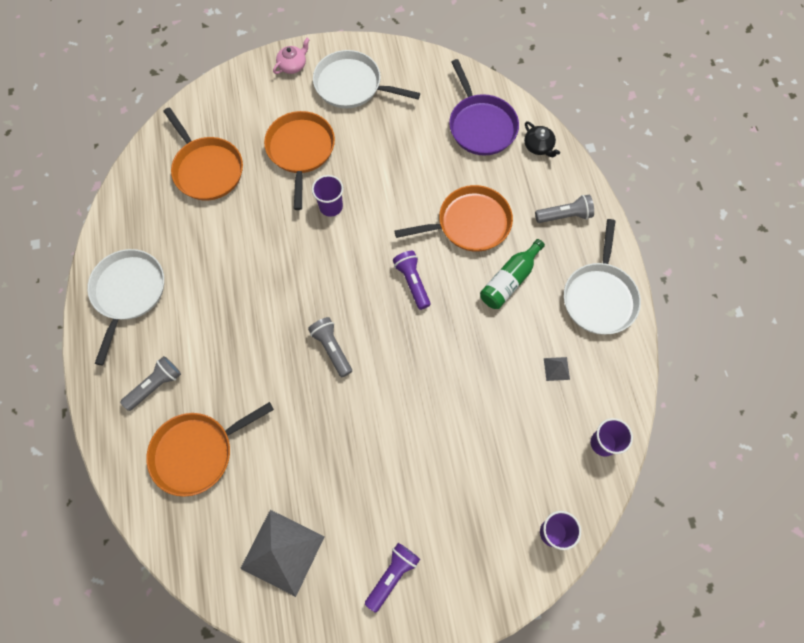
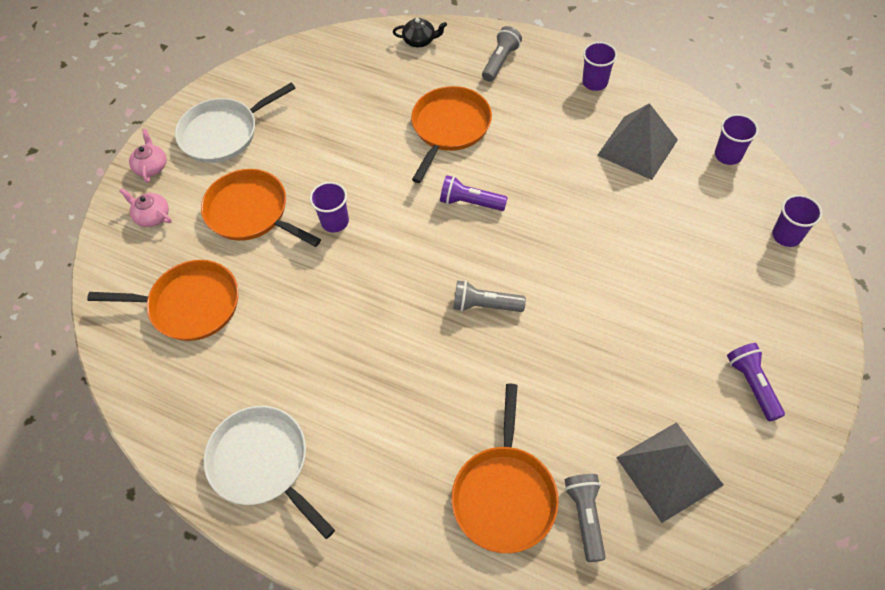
camera: 50 degrees left, 10 degrees down
grey flashlight [120,356,181,411] -> grey flashlight moved to [565,474,606,562]
purple pan [449,59,519,155] -> none
green bottle [480,239,545,309] -> none
grey pyramid [544,357,570,381] -> grey pyramid [597,103,678,180], size x2.42
white pan [564,219,641,335] -> purple cup [582,42,617,91]
none -> pink teapot [119,188,172,227]

